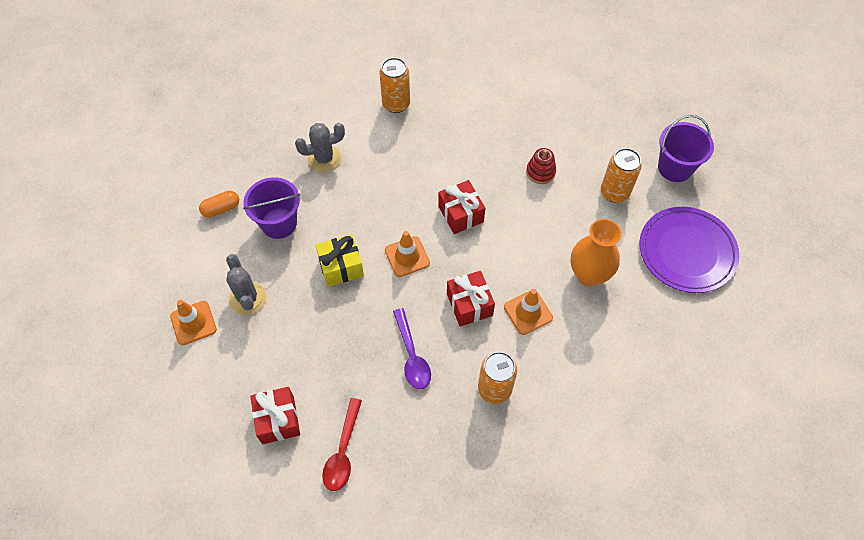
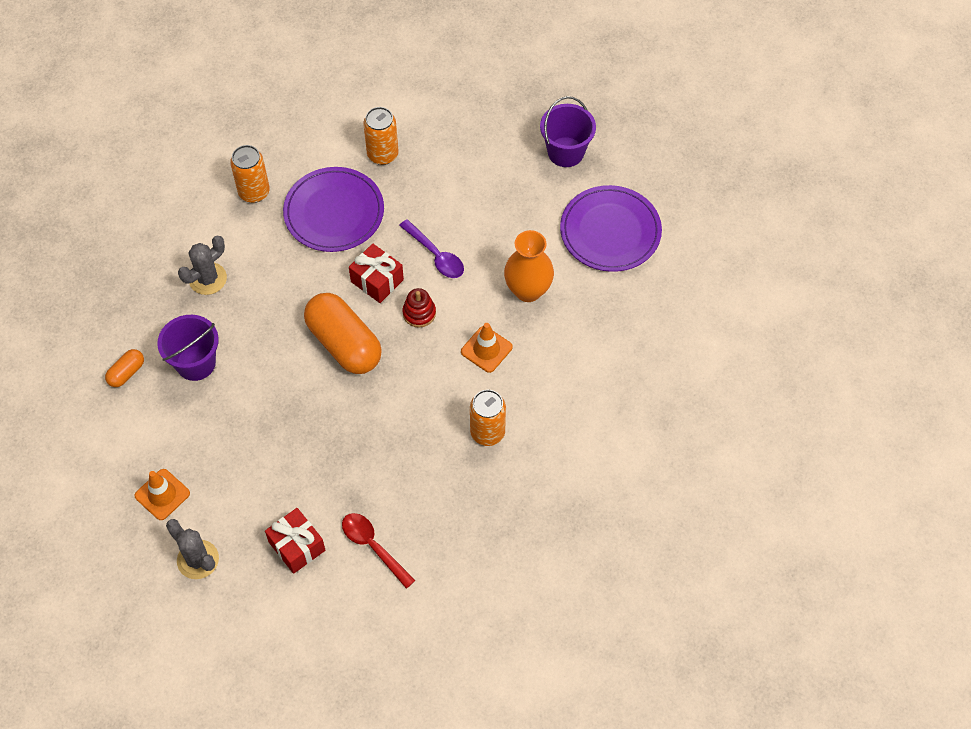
camera: 25 degrees left, 0 degrees up
grey cactus [226,254,266,315] -> grey cactus moved to [166,519,219,579]
yellow gift [315,234,364,287] -> none
red spoon [322,398,362,491] -> red spoon turned 150 degrees clockwise [342,513,416,589]
orange traffic cone [385,231,430,277] -> orange capsule [304,293,382,374]
purple spoon [393,308,431,389] -> purple spoon moved to [399,219,464,278]
red gift [447,271,495,326] -> none
red stacking toy [526,148,556,184] -> red stacking toy moved to [403,288,436,328]
orange can [601,148,642,203] -> orange can moved to [363,107,398,165]
none -> purple plate [283,167,384,252]

